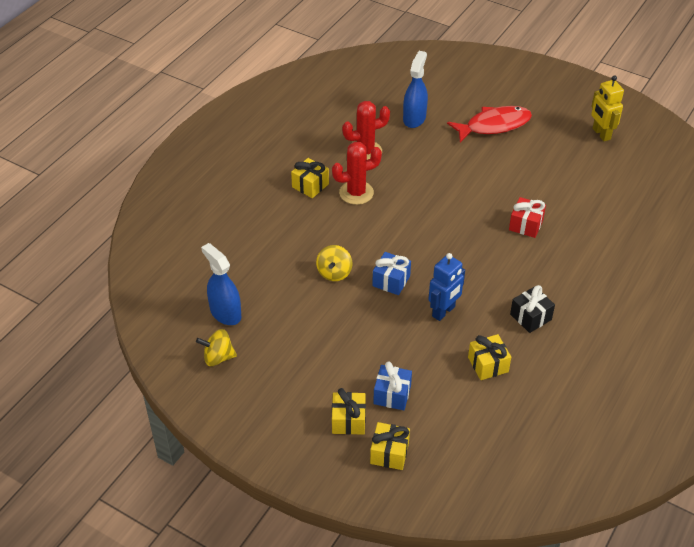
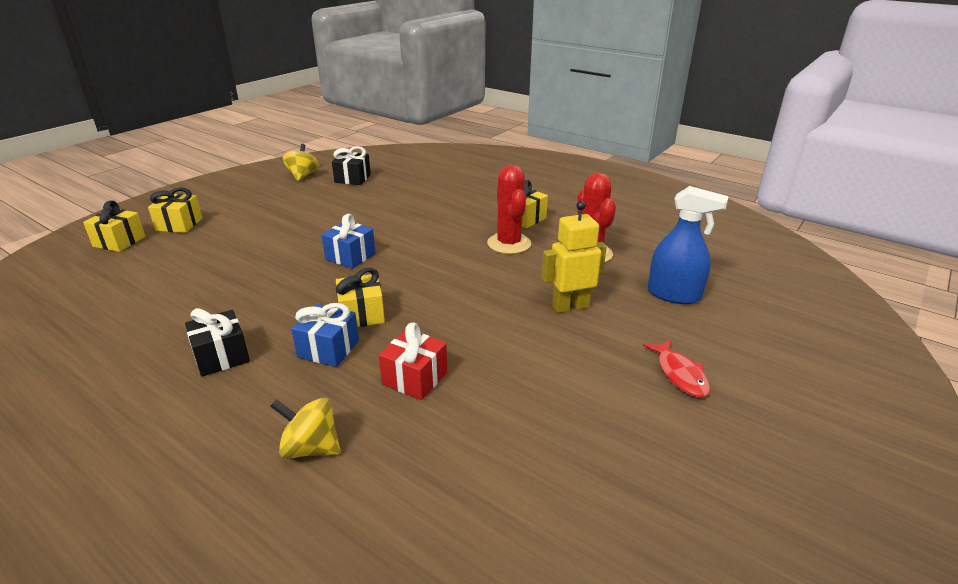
camera: 95 degrees right, 15 degrees down
blue spray bottle [201,243,241,325] -> black gift [332,146,371,185]
yellow spinning top [316,245,352,281] -> yellow spinning top moved to [270,398,341,459]
blue gift [373,362,412,410] -> blue gift moved to [291,303,359,367]
blue robot [428,253,465,321] -> none
red fish [447,106,532,143] -> red fish [643,339,710,397], size x0.56
yellow gift [468,334,511,380] -> yellow gift moved to [336,268,385,327]
yellow robot [591,76,624,141] -> yellow robot moved to [542,201,607,313]

